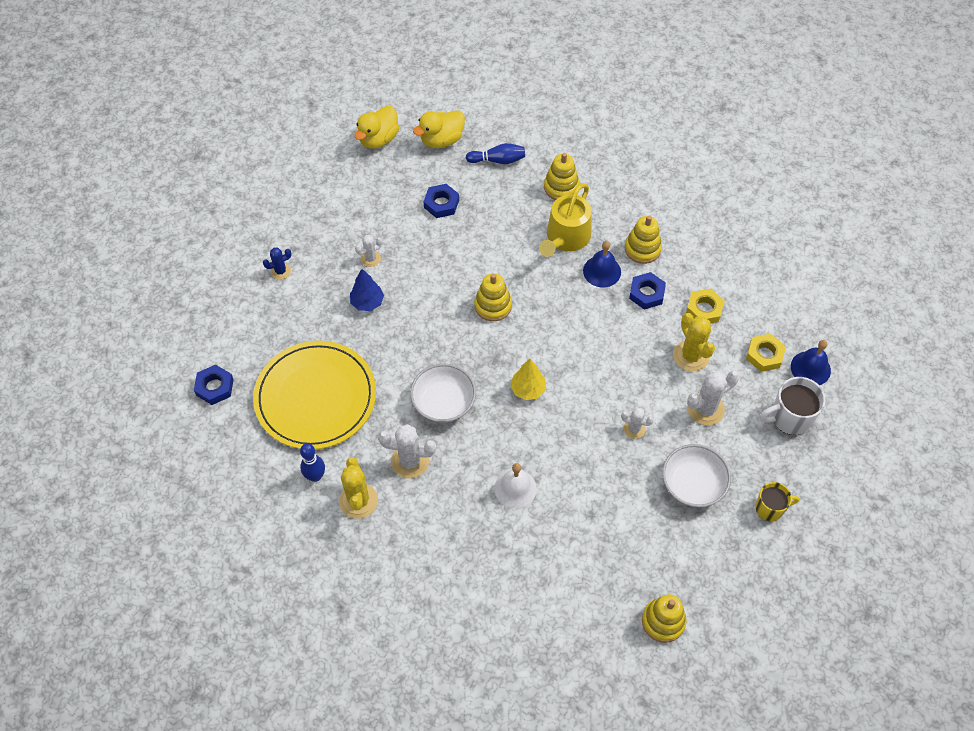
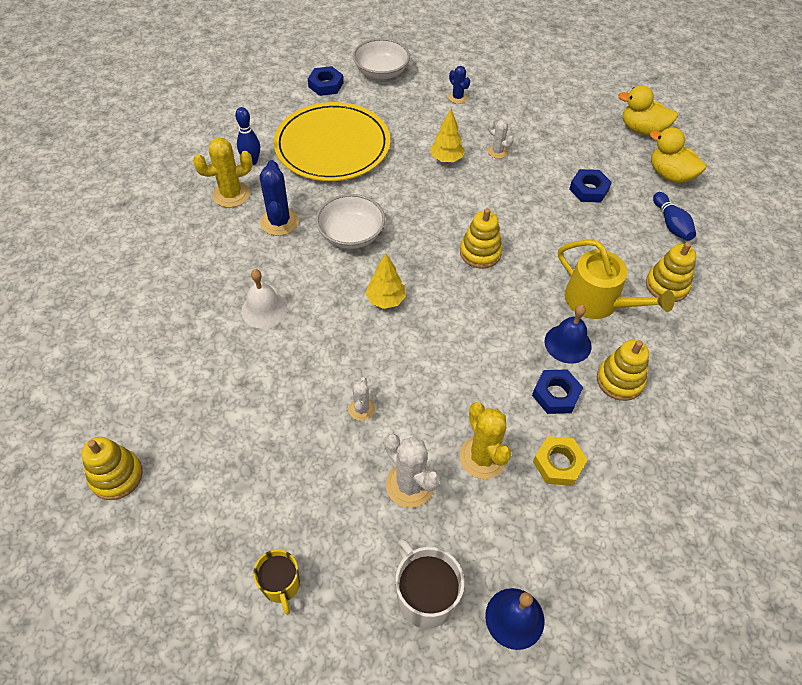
camera: 75 degrees right, 5 degrees down
blue tree [350,269,384,311] -> yellow tree [430,109,465,162]
white cactus [378,424,436,479] -> blue cactus [259,160,299,236]
yellow watering can [539,183,592,257] -> yellow watering can turned 150 degrees counterclockwise [558,240,675,319]
white bowl [662,444,731,507] -> white bowl moved to [353,38,410,79]
yellow cactus [673,313,715,371] -> yellow cactus turned 75 degrees counterclockwise [460,402,511,479]
yellow nut [746,334,786,372] -> none

